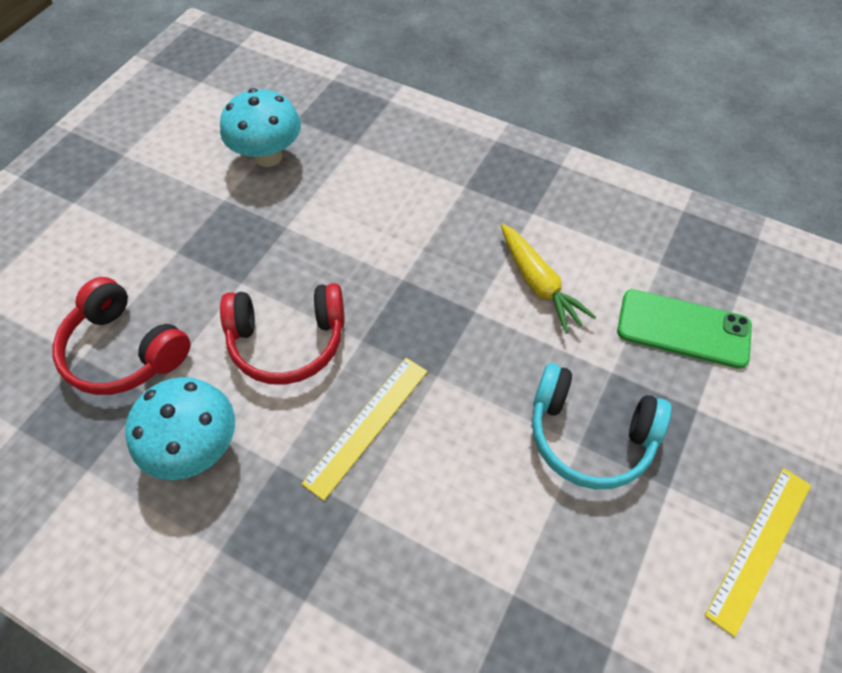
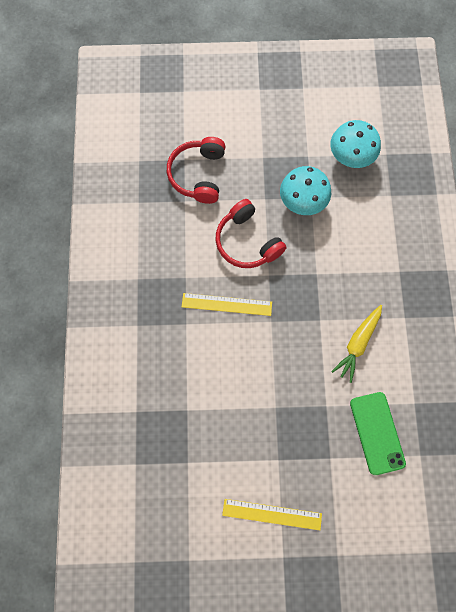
camera: 60 degrees right, 15 degrees up
turquoise mushroom [125,377,235,480] -> turquoise mushroom moved to [280,166,331,215]
turquoise headphones [532,363,672,489] -> none

